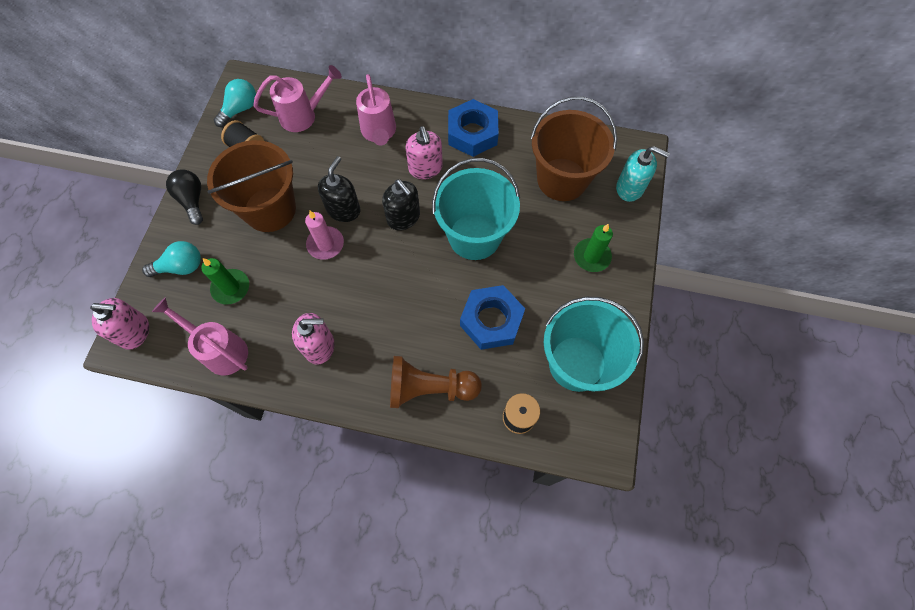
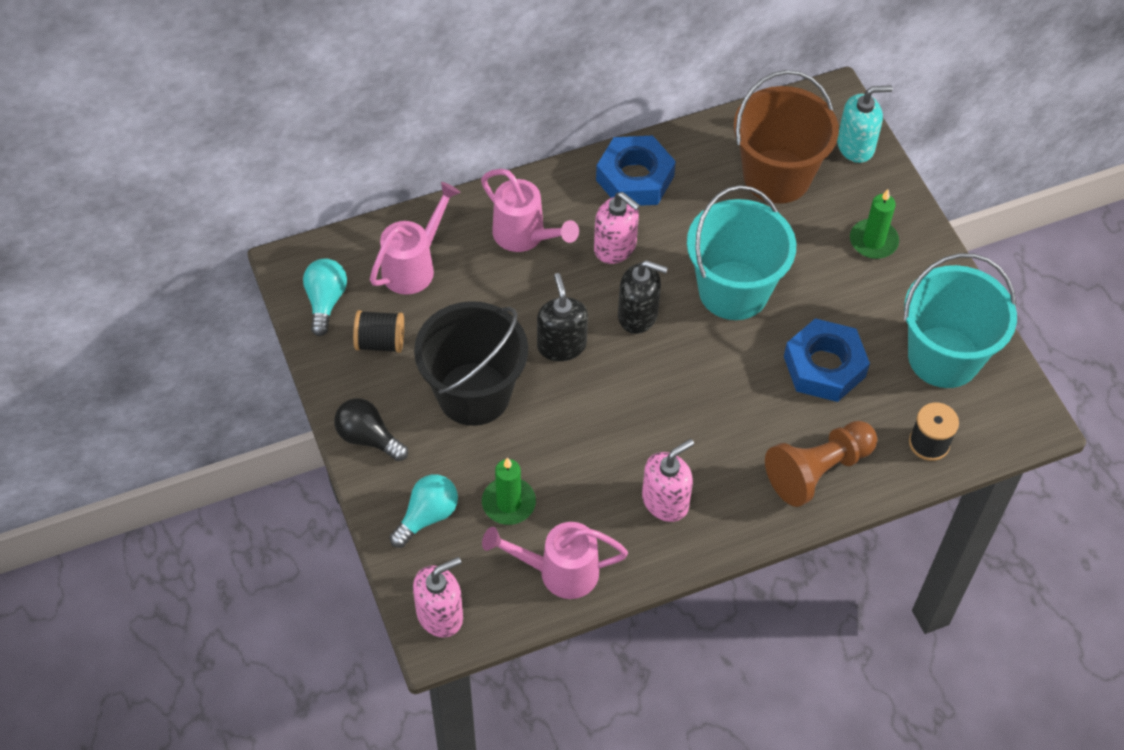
camera: 35 degrees left, 10 degrees down
brown bucket [207,140,296,232] -> black bucket [414,301,528,426]
pink candle [305,211,344,260] -> none

